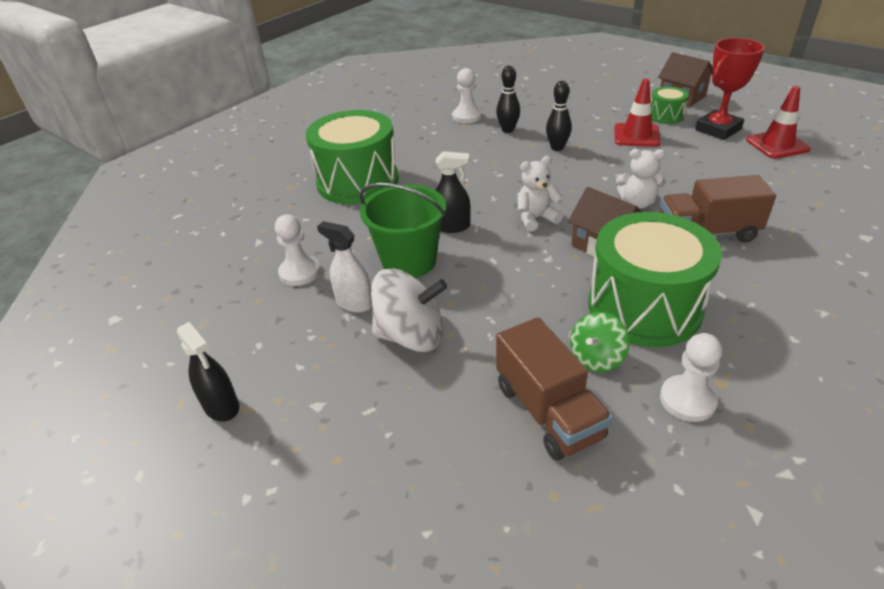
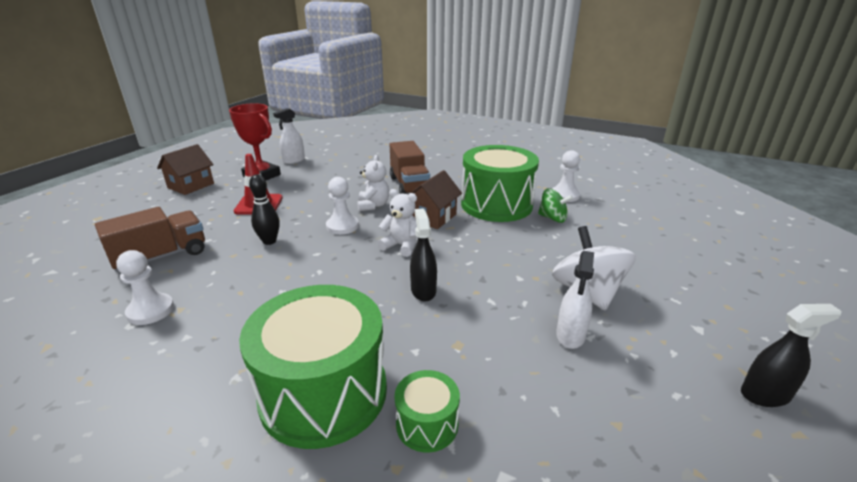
camera: 105 degrees left, 10 degrees down
black spray bottle [176,322,239,421] -> black spray bottle turned 45 degrees clockwise [741,304,842,407]
white pawn [275,214,320,286] -> white pawn moved to [326,177,359,235]
green bucket [360,183,446,278] -> none
black bowling pin [496,66,520,133] -> none
brown truck [496,317,613,460] -> brown truck moved to [95,207,205,272]
white teddy bear [517,156,563,231] -> white teddy bear turned 150 degrees clockwise [378,189,418,257]
green drum [651,86,689,124] -> green drum moved to [394,370,460,453]
red traffic cone [746,85,811,159] -> white spray bottle [273,108,305,164]

